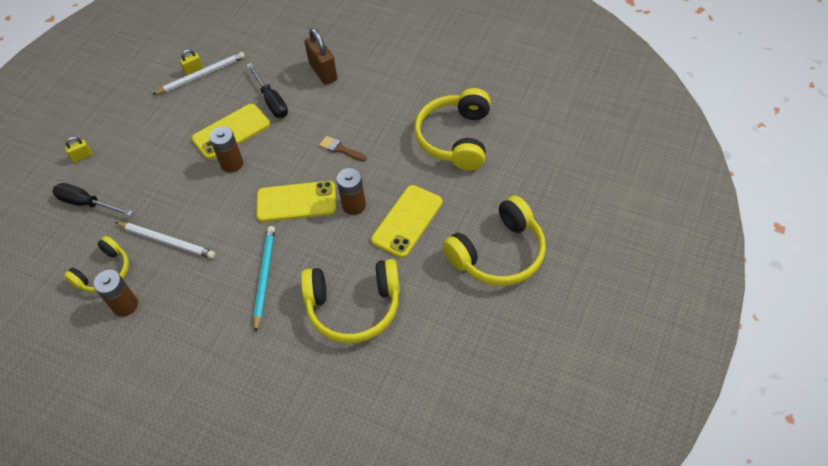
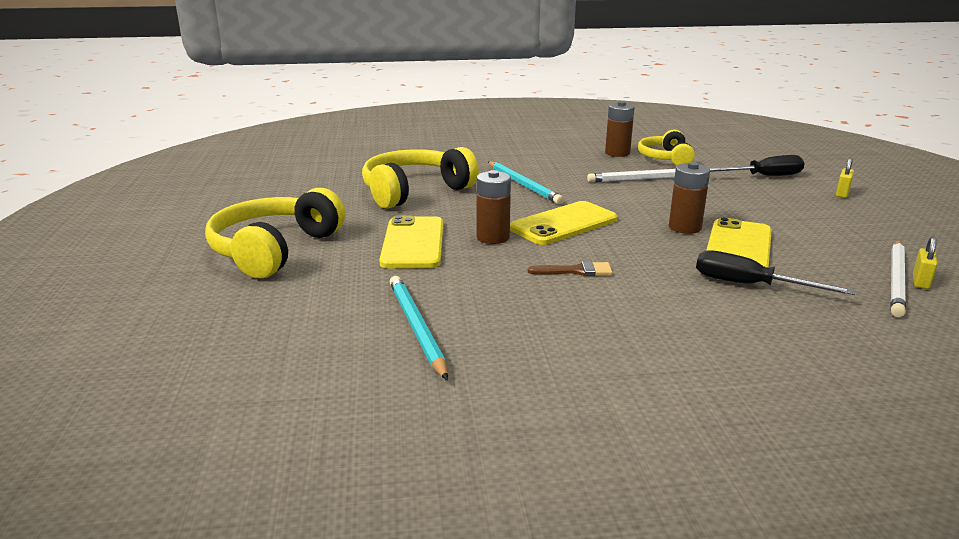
camera: 145 degrees right, 30 degrees down
brown padlock [304,28,337,85] -> none
yellow headphones [415,88,491,170] -> turquoise pencil [390,276,448,380]

